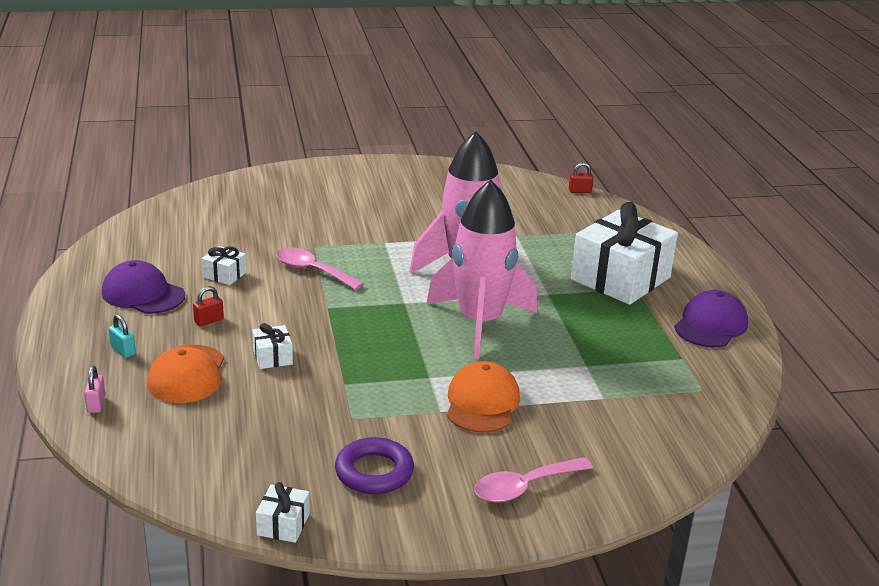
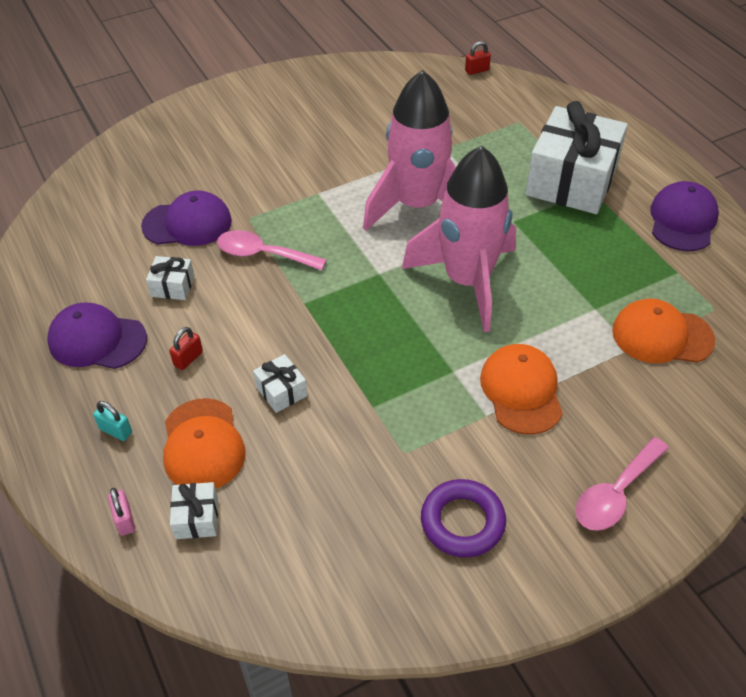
camera: 15 degrees left, 20 degrees up
white gift [256,482,310,543] -> white gift moved to [170,482,218,539]
none -> purple cap [141,191,232,246]
none -> orange cap [612,299,715,363]

